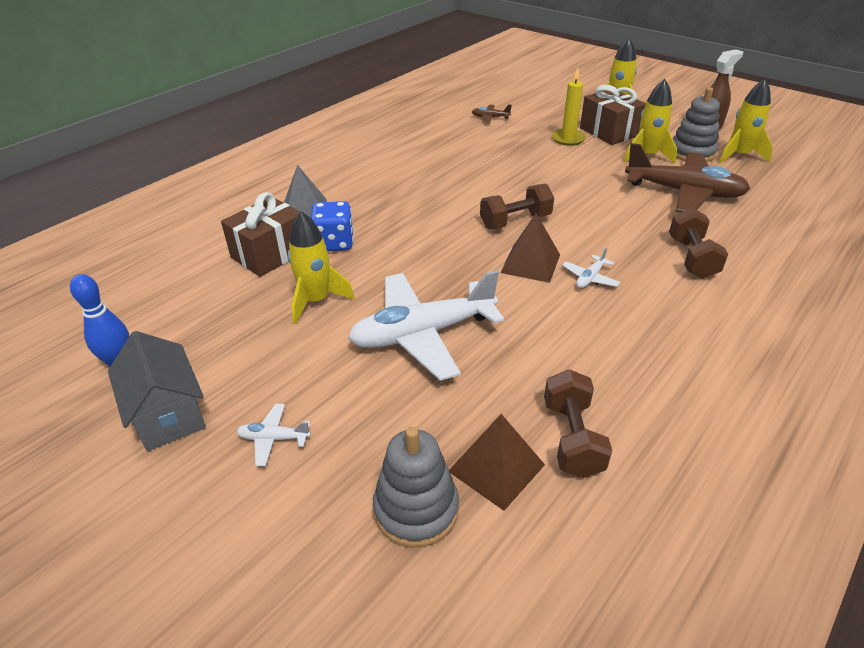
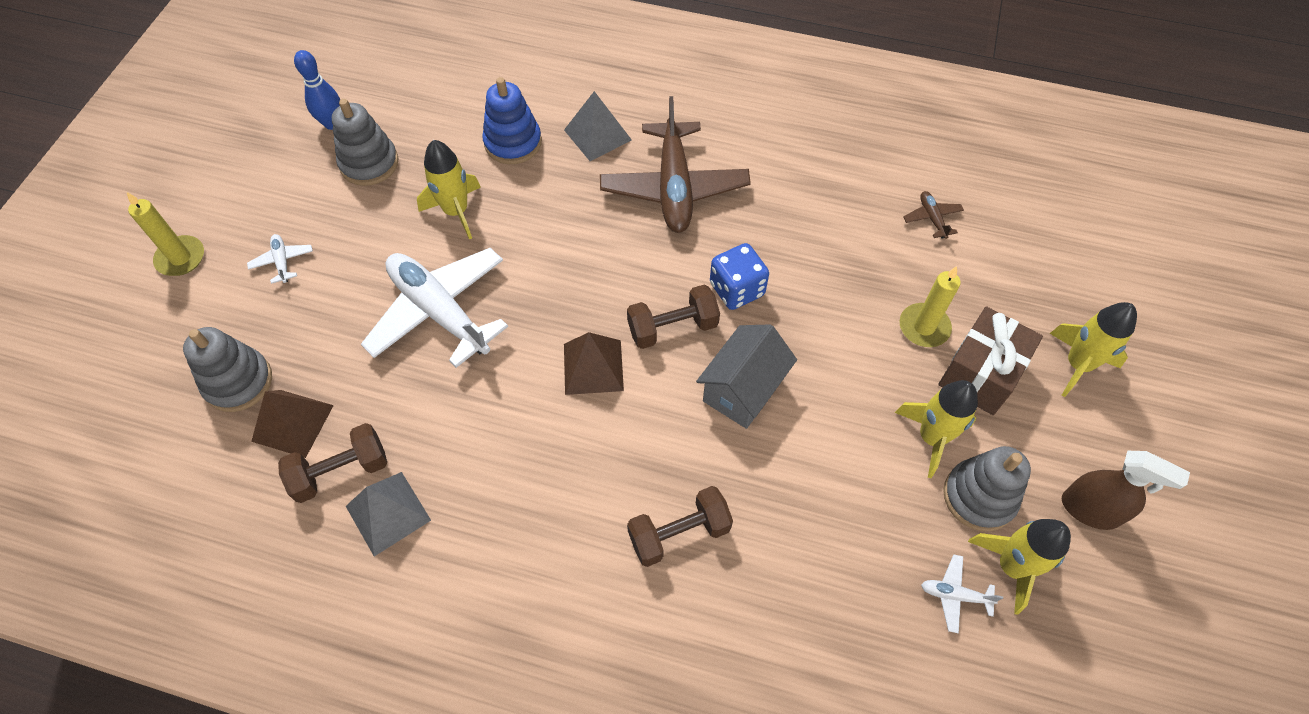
camera: 65 degrees right, 20 degrees up
grey house [108,331,206,451] -> grey house moved to [696,324,797,429]
brown gift [221,192,300,277] -> blue stacking toy [482,77,542,164]
blue dice [311,201,353,251] -> blue dice moved to [710,243,769,310]
brown dumbbell [480,184,554,229] -> brown dumbbell turned 60 degrees counterclockwise [627,285,720,349]
white plane [562,247,620,288] -> white plane moved to [921,555,1003,633]
brown plane [625,143,750,212] -> brown plane moved to [600,96,751,233]
none -> yellow candle [127,192,204,276]
none -> grey stacking toy [332,99,398,186]
none -> grey pyramid [346,472,431,556]

